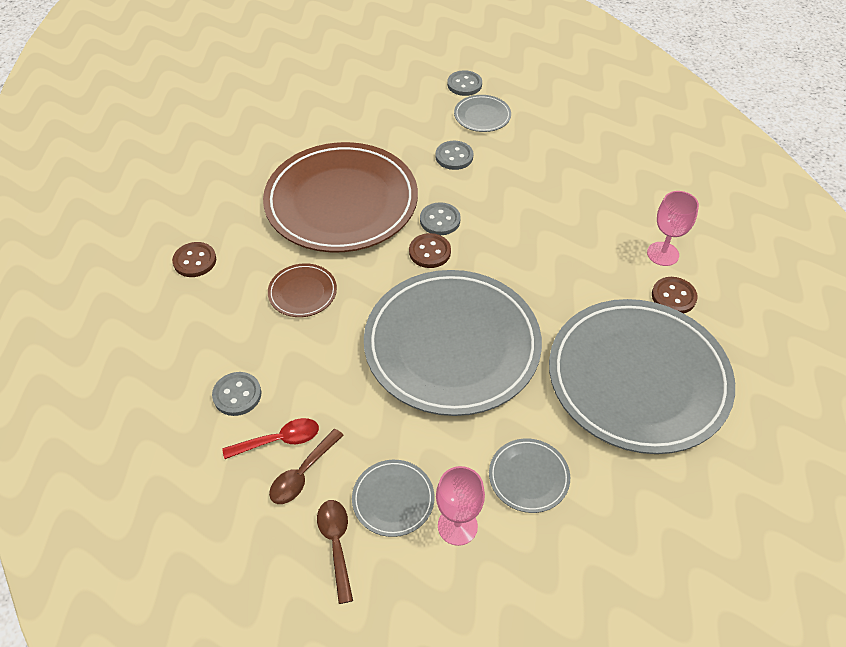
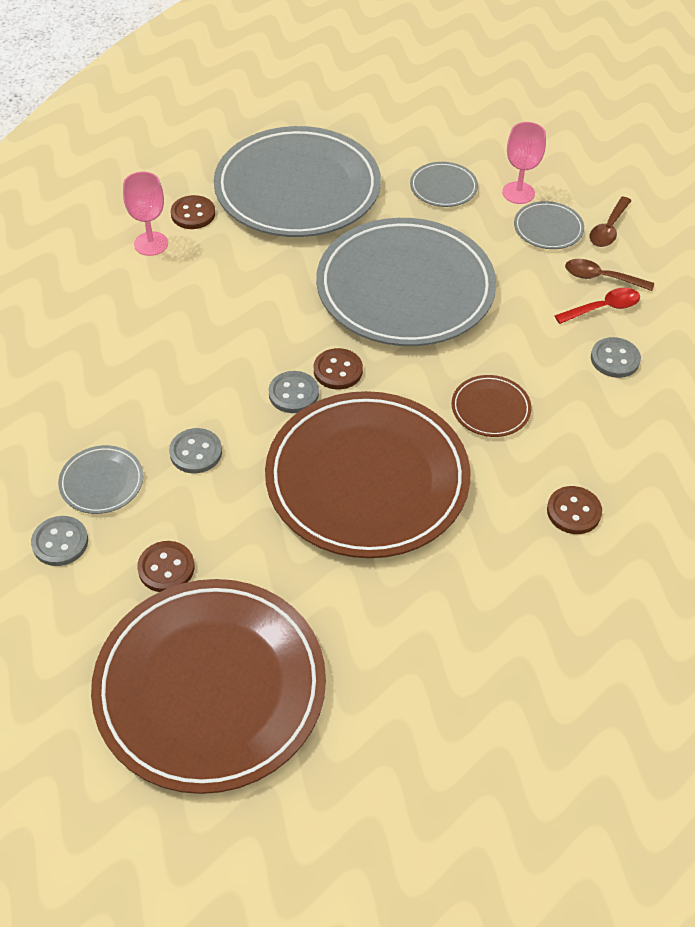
camera: 140 degrees left, 0 degrees up
red spoon [222,418,319,459] -> red spoon turned 135 degrees clockwise [555,288,640,324]
brown spoon [269,429,344,504] -> brown spoon turned 150 degrees counterclockwise [565,259,654,291]
none -> brown plate [91,579,326,794]
none -> brown button [137,541,194,592]

